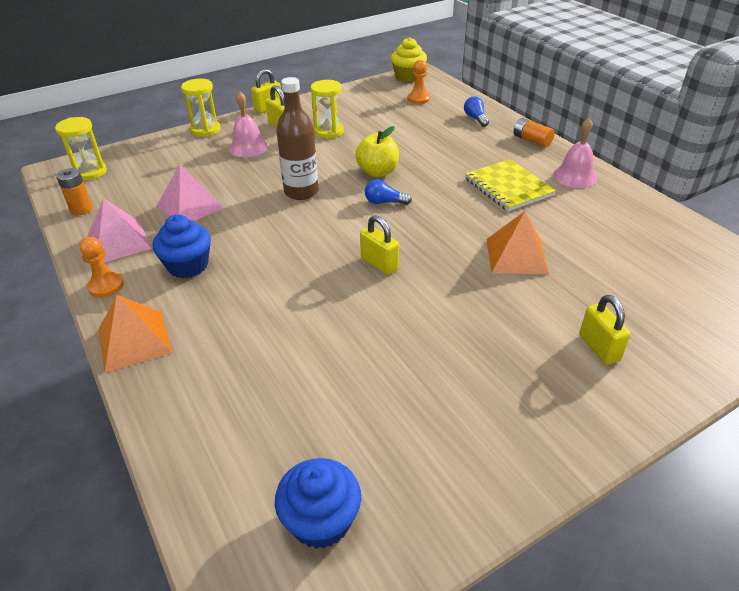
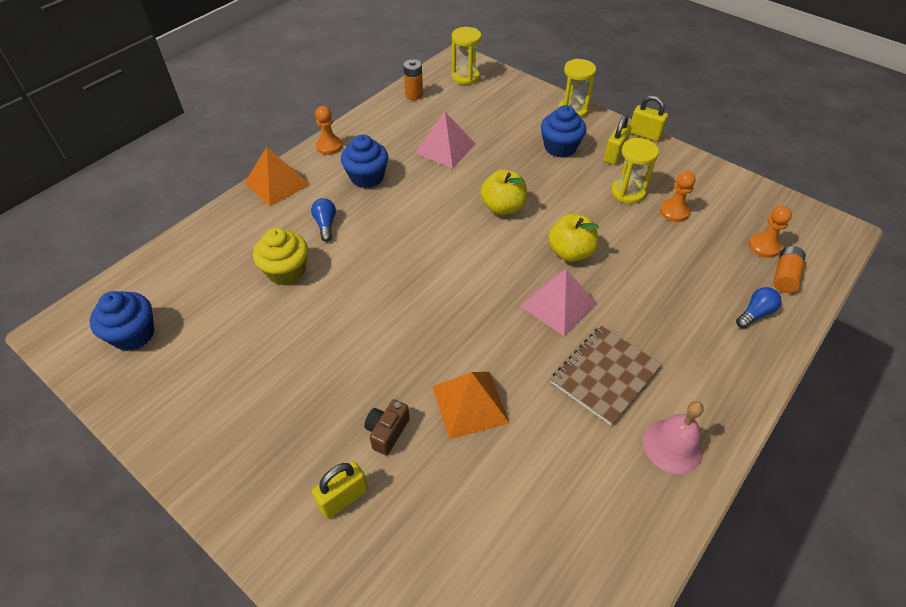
camera: 70 degrees right, 10 degrees up
pink pyramid [87,198,152,263] -> pink pyramid moved to [520,270,597,337]
pink bell [229,92,268,157] -> blue cupcake [541,105,586,158]
brown bottle [276,77,319,200] -> yellow apple [481,170,527,215]
yellow padlock [360,215,399,275] -> none
blue light bulb [365,179,412,205] -> blue light bulb moved to [311,198,336,242]
yellow cupcake [391,37,427,82] -> yellow cupcake moved to [253,228,308,285]
yellow notebook [465,159,556,211] -> brown notebook [551,326,662,426]
orange battery [514,118,555,148] -> orange battery moved to [773,246,806,293]
none -> brown camera [364,399,410,456]
none -> orange pawn [660,171,696,222]

